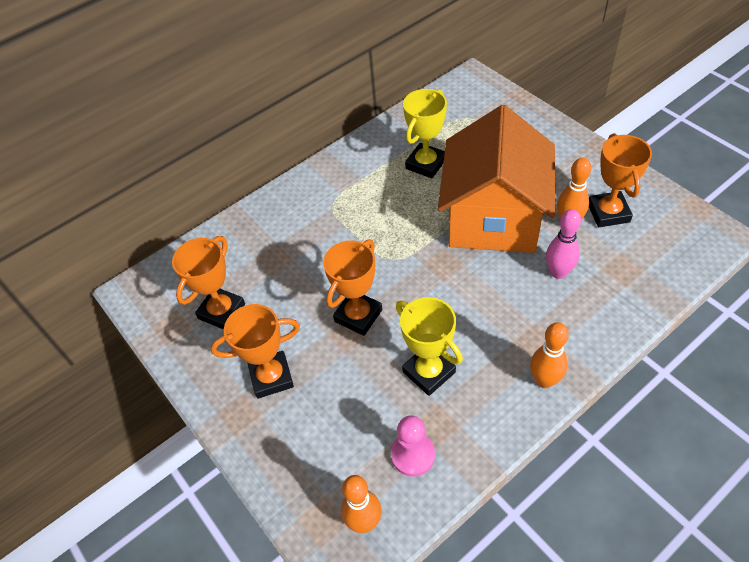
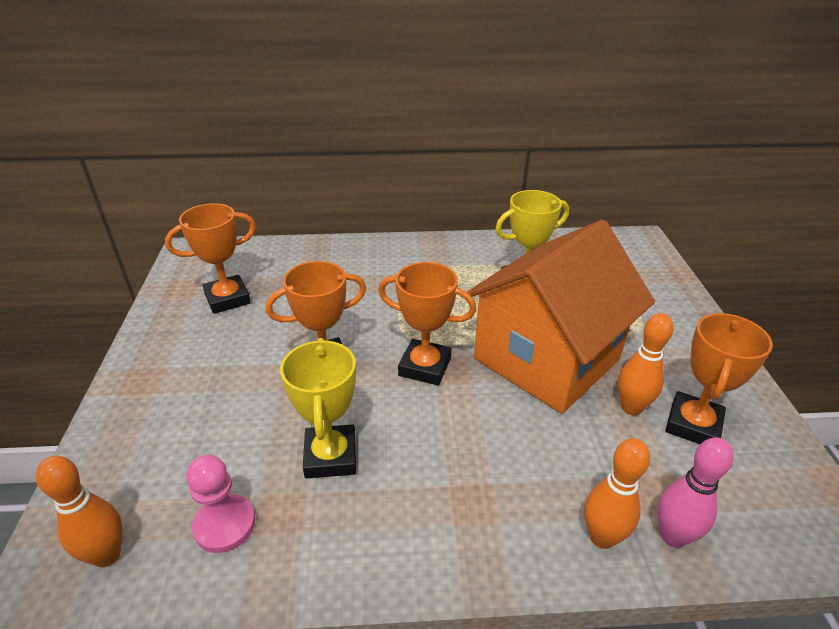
camera: 30 degrees right, 15 degrees down
orange trophy [211,304,300,399] -> orange trophy moved to [378,262,476,385]
orange bowling pin [530,322,569,388] -> orange bowling pin moved to [584,438,650,549]
pink bowling pin [546,209,581,279] -> pink bowling pin moved to [658,437,734,548]

